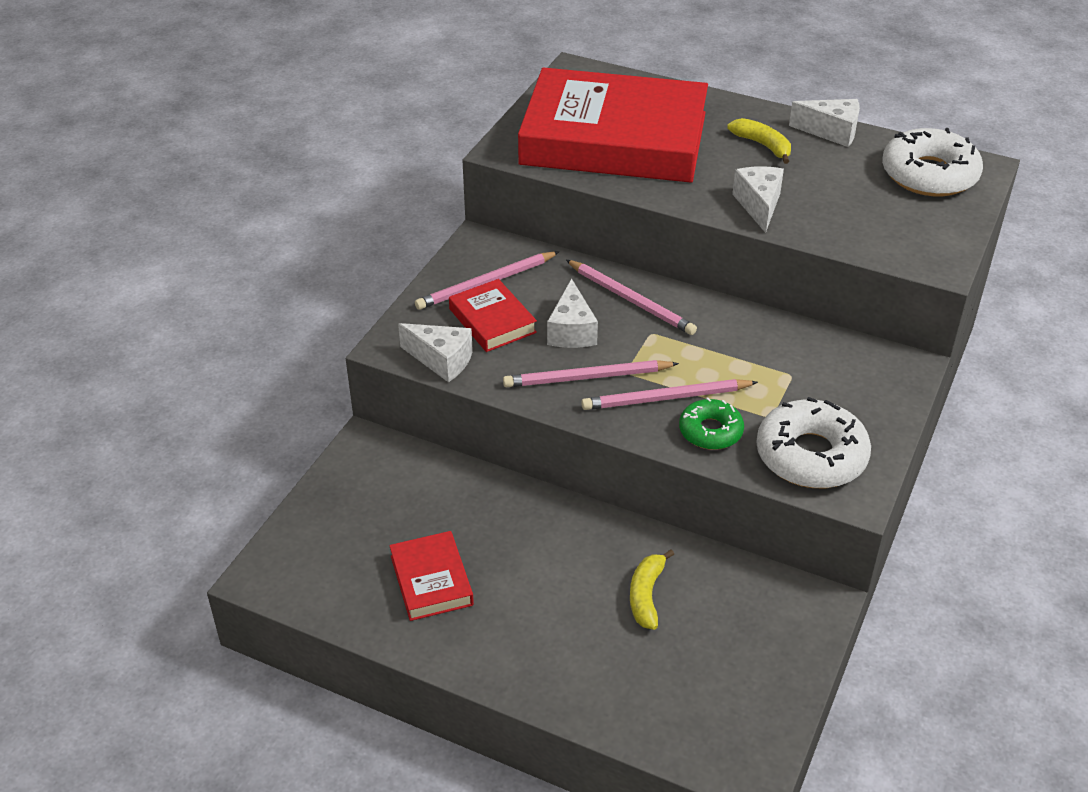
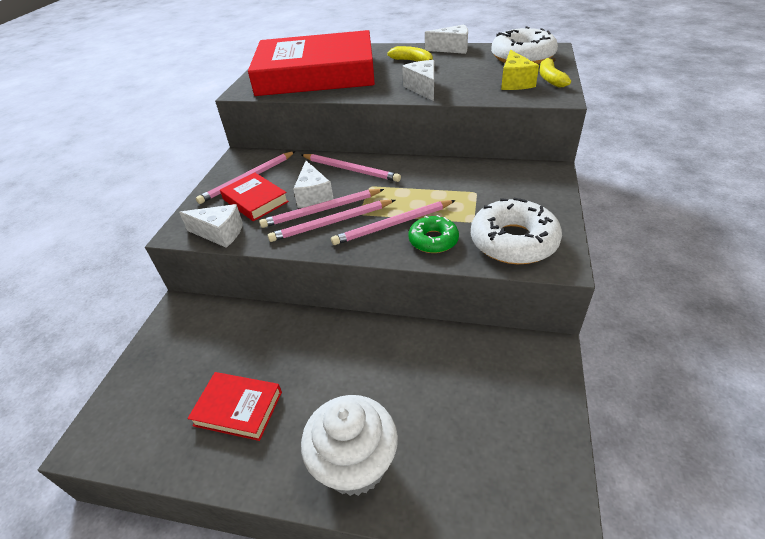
camera: 10 degrees left, 0 degrees up
red book [389,531,474,621] -> red book turned 45 degrees counterclockwise [187,372,282,441]
yellow banana [630,550,674,630] -> yellow banana moved to [539,58,571,88]
none -> pink pencil [259,189,384,228]
none -> white cupcake [301,395,398,496]
none -> yellow cheese [501,50,539,90]

